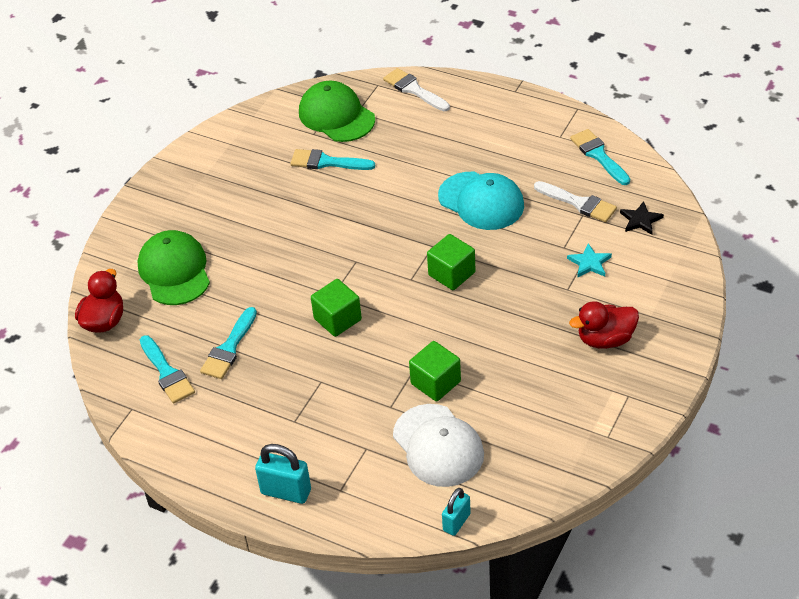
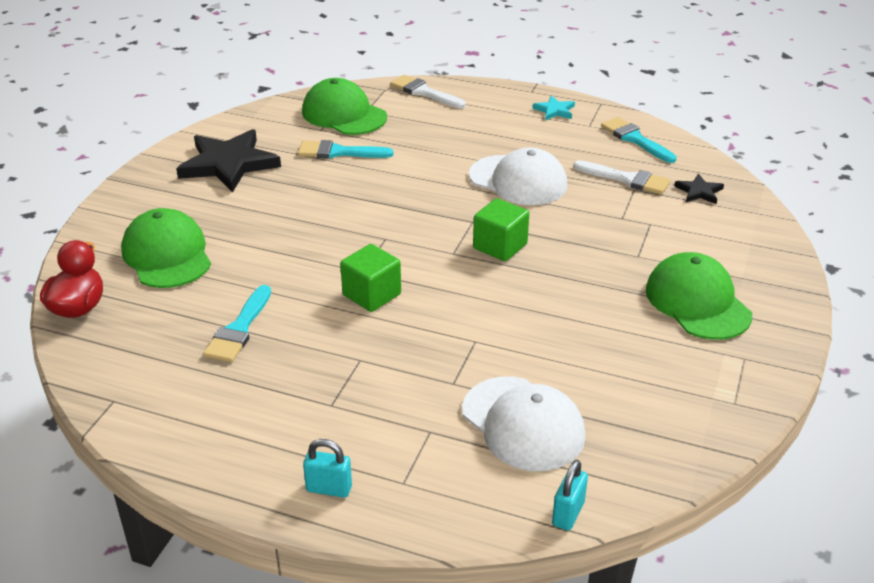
camera: 10 degrees left, 10 degrees down
turquoise brush [140,335,195,403] -> none
turquoise padlock [255,444,311,504] -> turquoise padlock [303,439,352,498], size x0.66
green cube [409,341,461,401] -> none
turquoise cap [438,172,524,230] -> white cap [469,147,567,205]
turquoise star [567,243,612,278] -> turquoise star moved to [532,95,575,120]
red duck [569,301,639,349] -> green cap [646,252,752,340]
none -> black star [176,129,281,193]

